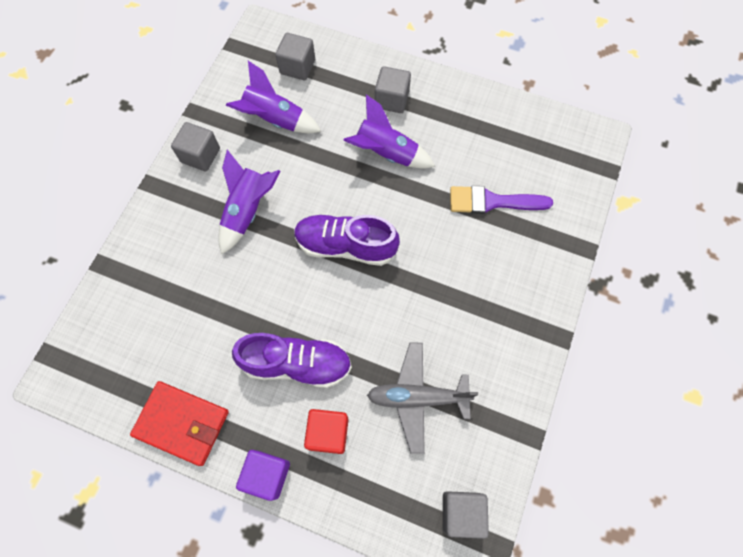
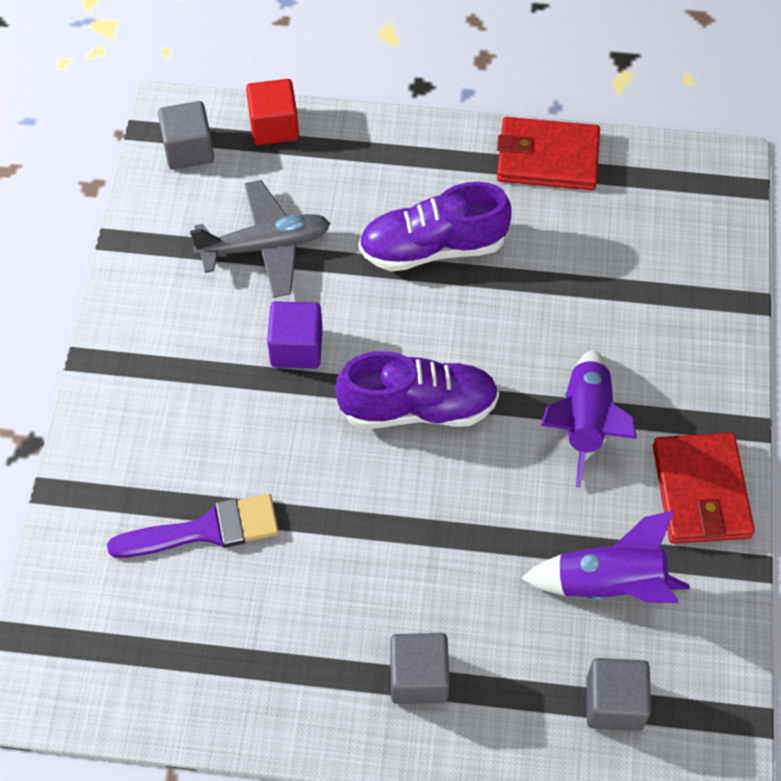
camera: 165 degrees right, 10 degrees down
grey cube [171,122,220,171] -> red wallet [653,433,755,544]
purple cube [236,450,290,501] -> purple cube moved to [267,301,323,368]
red cube [304,409,349,454] -> red cube moved to [246,79,299,145]
purple rocket [343,94,435,169] -> none

